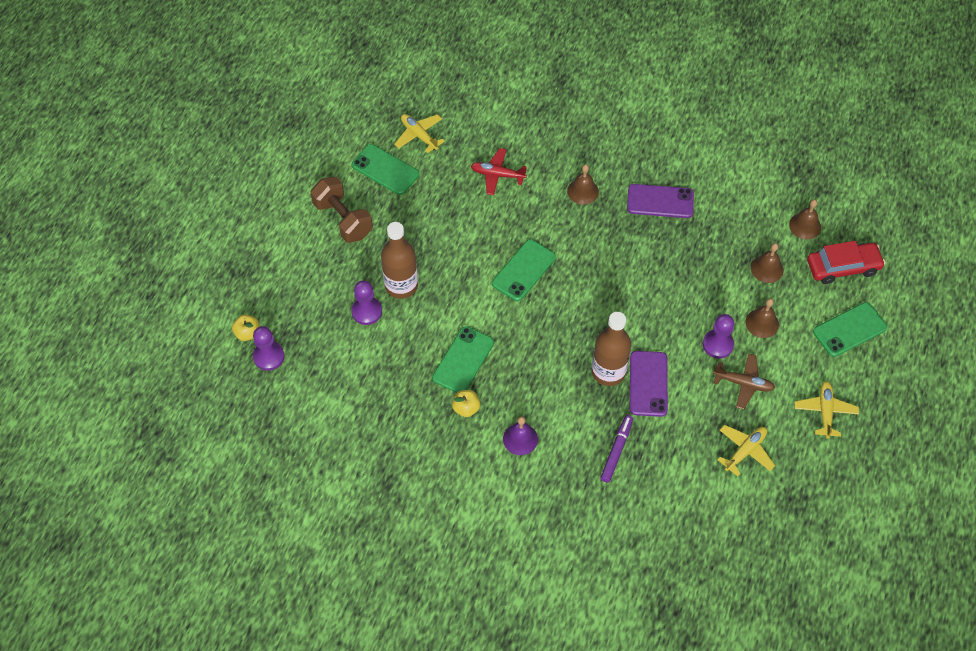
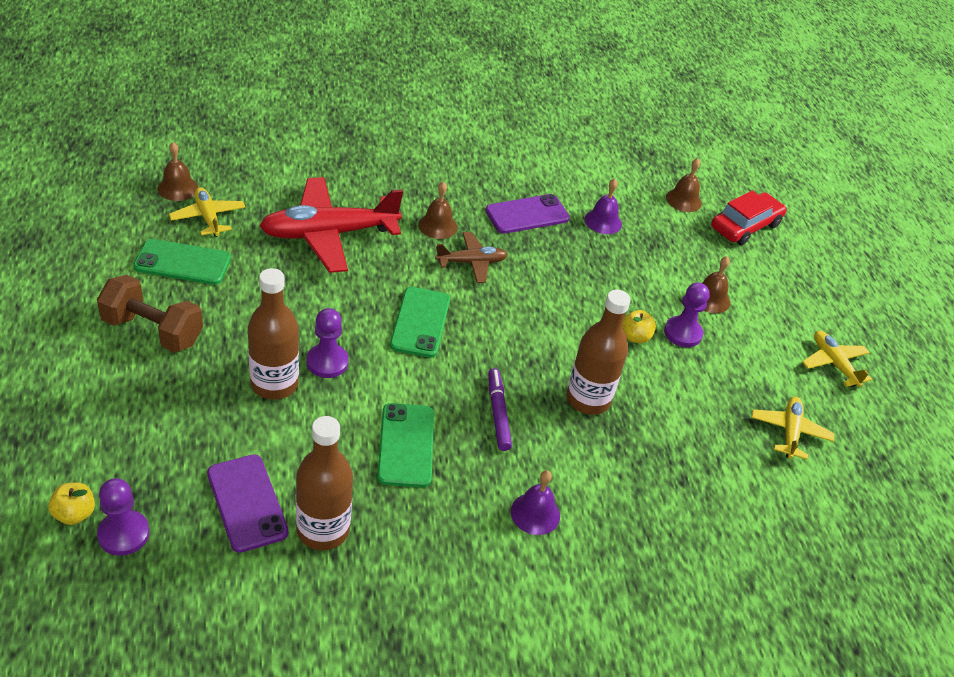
camera: 35 degrees left, 15 degrees down
purple pawn [351,280,382,325] -> purple pawn moved to [307,308,349,378]
yellow plane [394,114,445,153] -> yellow plane turned 45 degrees clockwise [169,187,246,237]
yellow apple [452,390,480,417] -> yellow apple moved to [622,310,656,343]
red plane [471,148,527,195] -> red plane [260,177,403,273], size x1.91
purple marker [600,415,633,483] -> purple marker moved to [488,368,512,451]
purple phone [630,351,668,417] -> purple phone moved to [207,454,288,553]
brown plane [713,353,775,409] -> brown plane moved to [435,232,508,283]
brown bell [751,243,784,283] -> brown bell moved to [158,142,198,201]
green phone [813,302,887,357] -> none
none -> brown bottle [296,416,353,550]
none -> purple bell [585,179,622,234]

